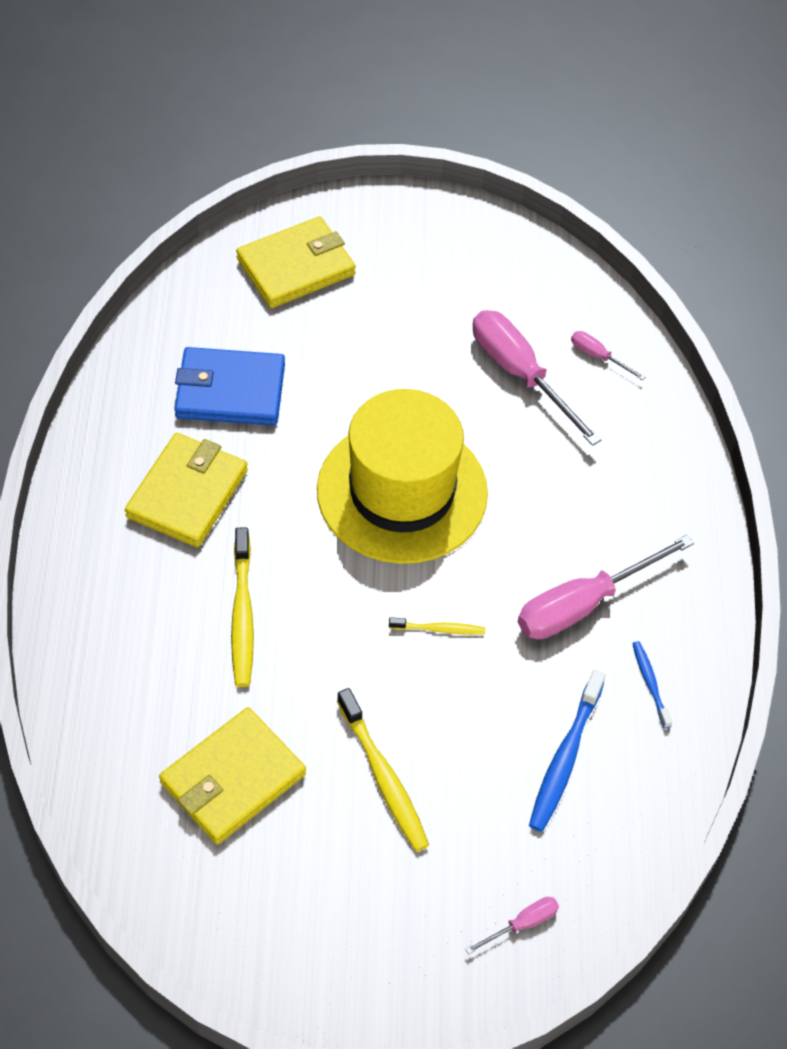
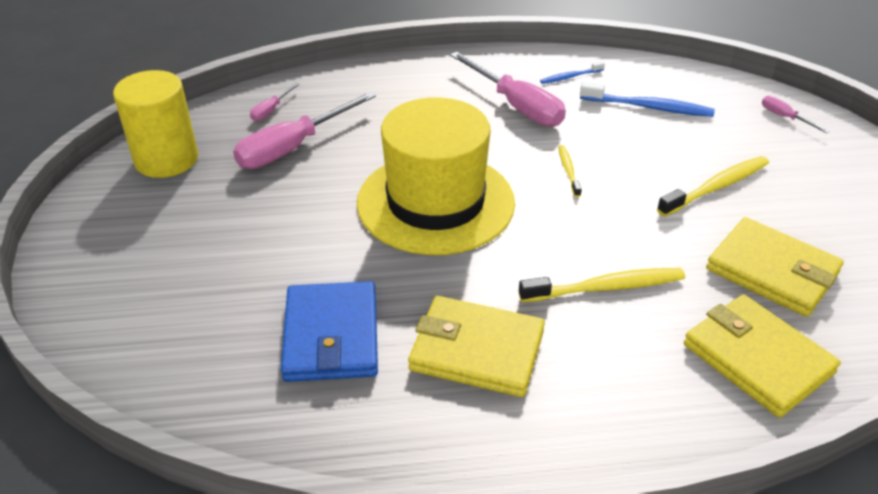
camera: 95 degrees left, 15 degrees down
yellow wallet [236,216,356,308] -> yellow wallet moved to [684,294,841,418]
none -> yellow cylinder [113,70,198,178]

